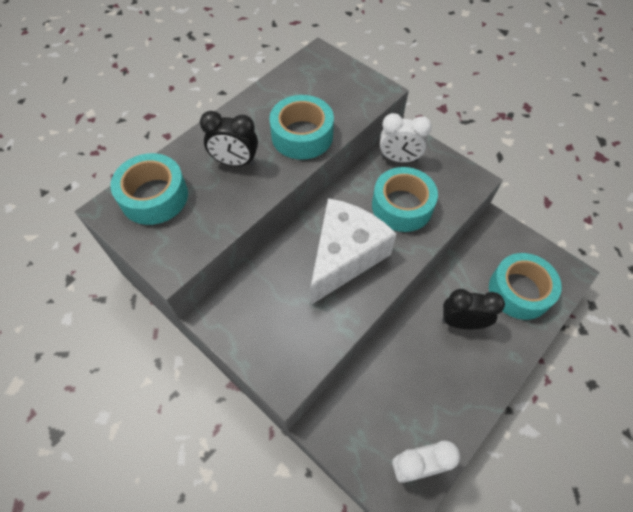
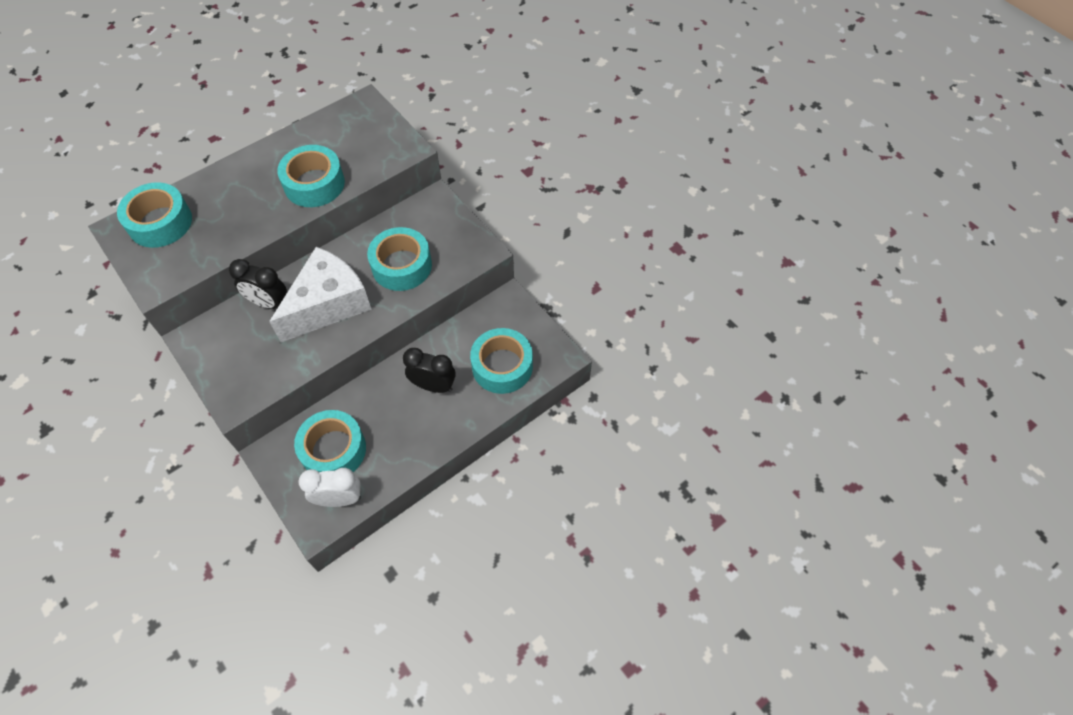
camera: 10 degrees right, 0 degrees up
black clock [200,111,258,166] -> black clock moved to [229,259,287,309]
white clock [380,113,432,162] -> none
none -> turquoise tape [294,410,366,472]

